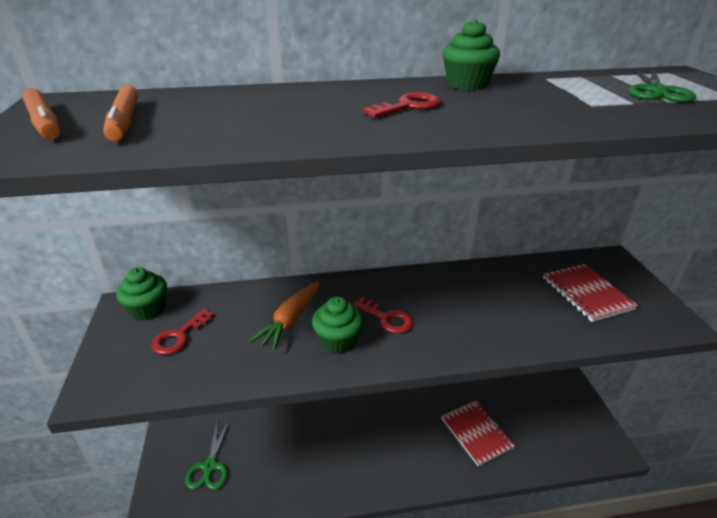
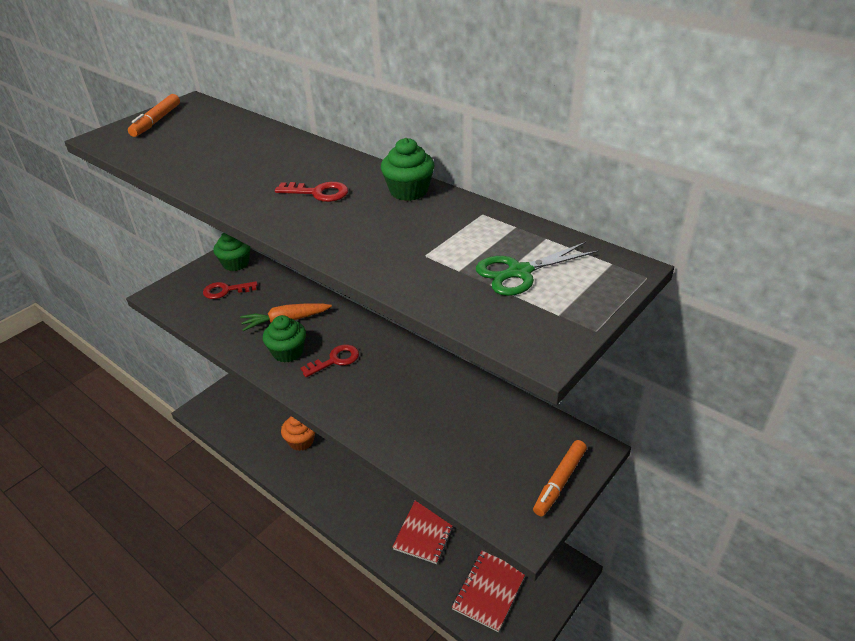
camera: 50 degrees right, 5 degrees up
orange marker [103,85,138,142] -> orange marker moved to [533,440,587,516]
green scissors [185,419,230,490] -> none
red key [353,297,414,334] -> red key turned 120 degrees counterclockwise [300,345,359,377]
red notebook [543,264,638,322] -> red notebook moved to [452,551,525,632]
none -> orange cupcake [281,416,315,451]

